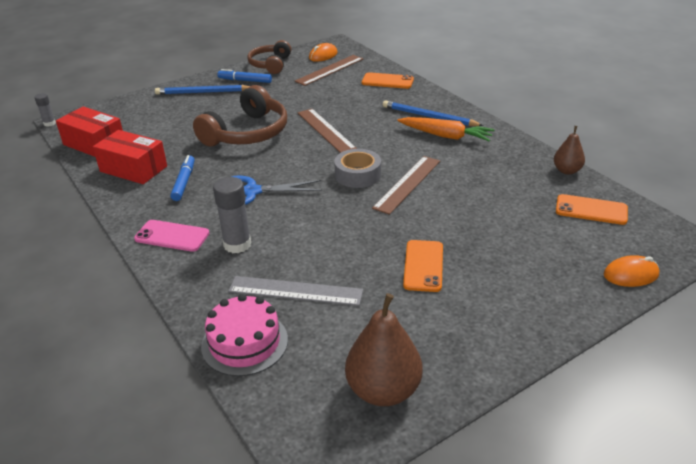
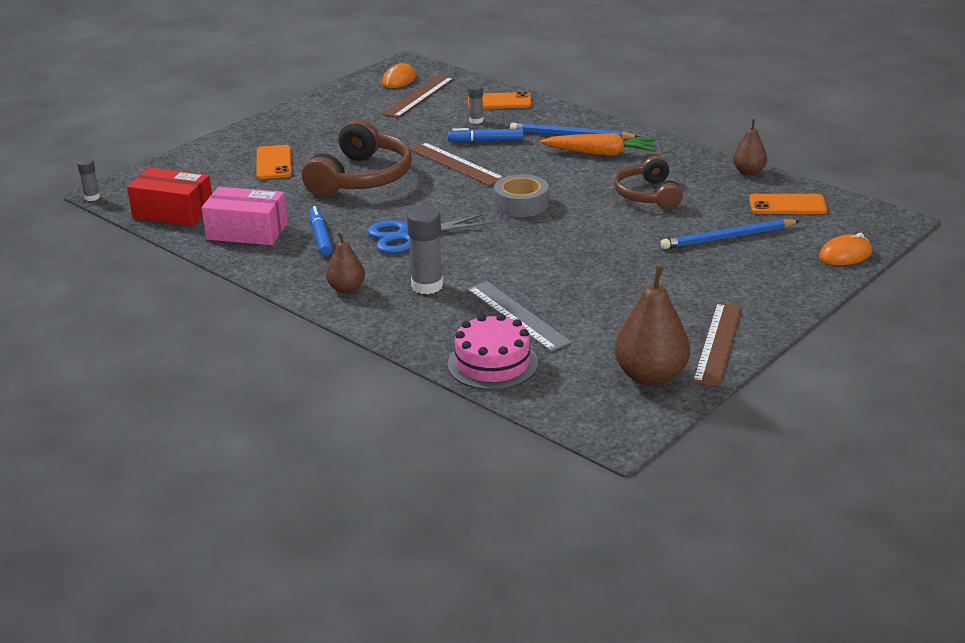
camera: 15 degrees left, 5 degrees down
red box [93,130,167,184] -> pink box [202,187,287,245]
pink phone [134,220,210,252] -> brown pear [326,232,365,293]
blue pencil [155,85,250,95] -> blue pencil moved to [660,219,800,249]
blue marker [218,69,272,83] -> blue marker moved to [448,128,524,142]
grey ruler [228,276,363,306] -> grey ruler turned 60 degrees clockwise [467,281,572,352]
brown headphones [247,40,291,74] -> brown headphones moved to [614,156,683,209]
brown ruler [372,156,440,215] -> brown ruler moved to [693,303,743,387]
orange phone [403,240,443,292] -> orange phone moved to [256,145,292,179]
none -> grey glue stick [468,84,483,124]

